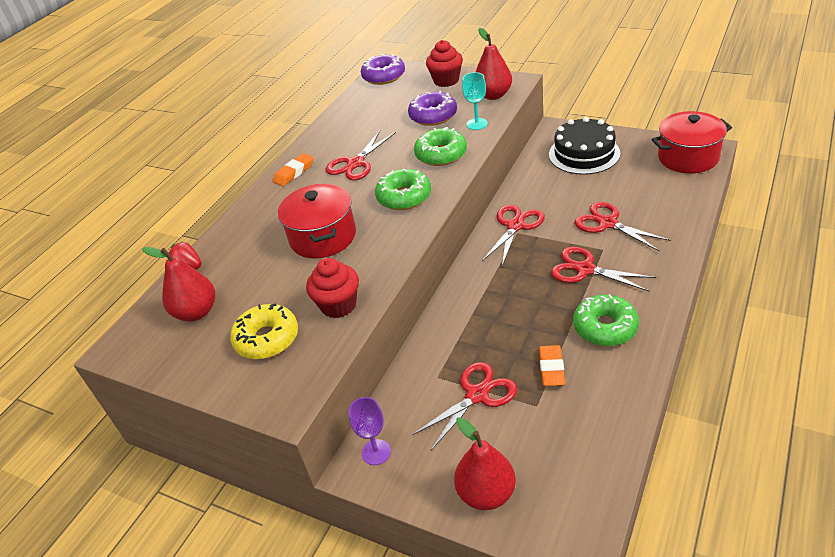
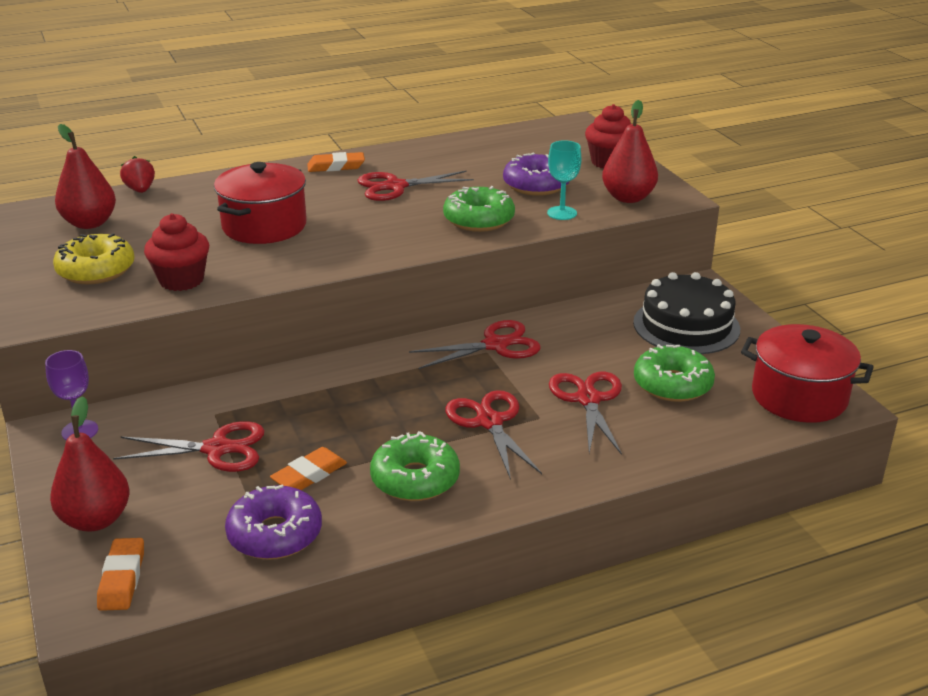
camera: 35 degrees right, 10 degrees down
purple donut [361,54,405,85] -> purple donut moved to [225,485,322,560]
green donut [375,169,431,210] -> green donut moved to [634,344,715,402]
none -> orange eraser [97,538,144,611]

